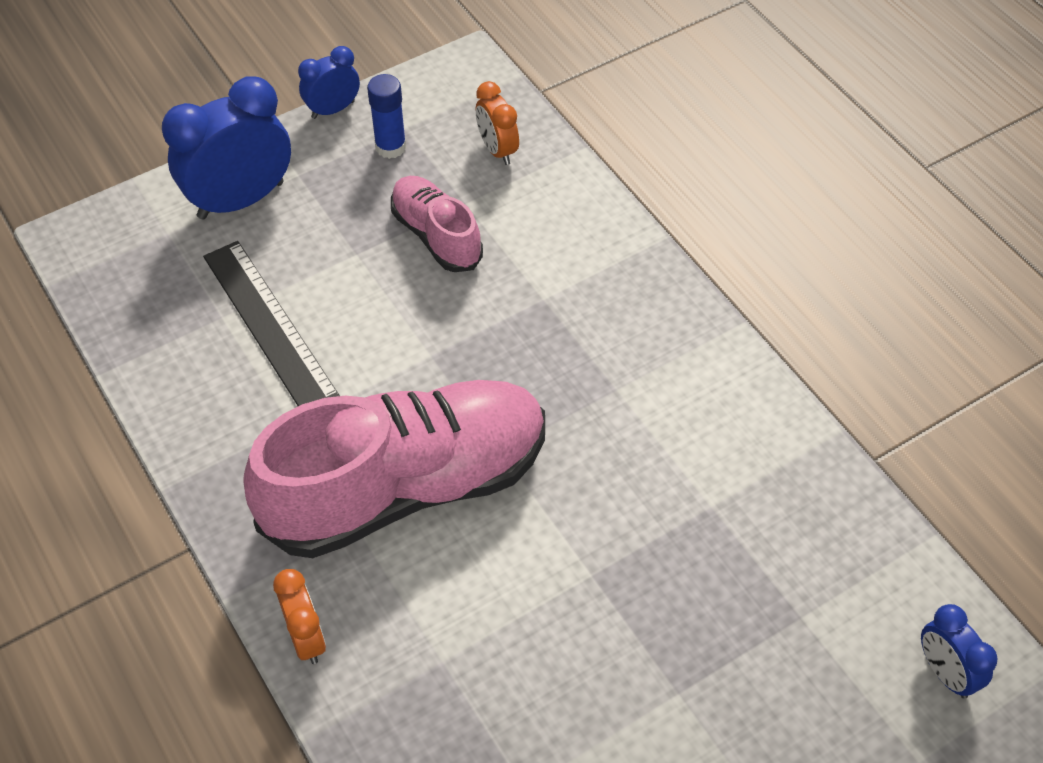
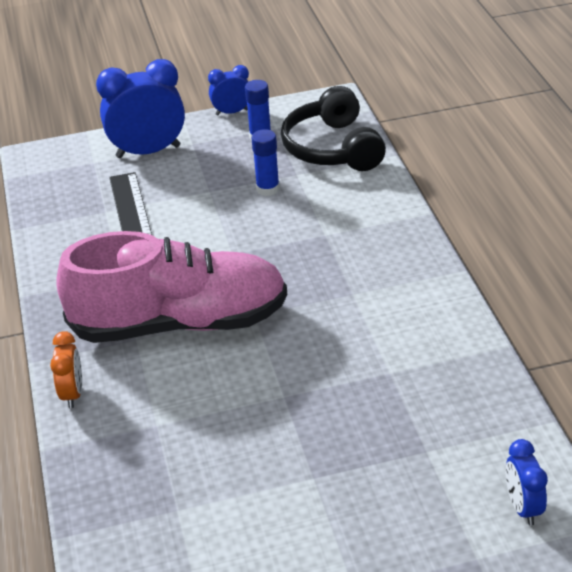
camera: 20 degrees right, 15 degrees down
pink shoe [391,176,483,272] -> blue glue stick [251,129,280,196]
orange clock [476,81,519,165] -> black headphones [281,86,386,171]

